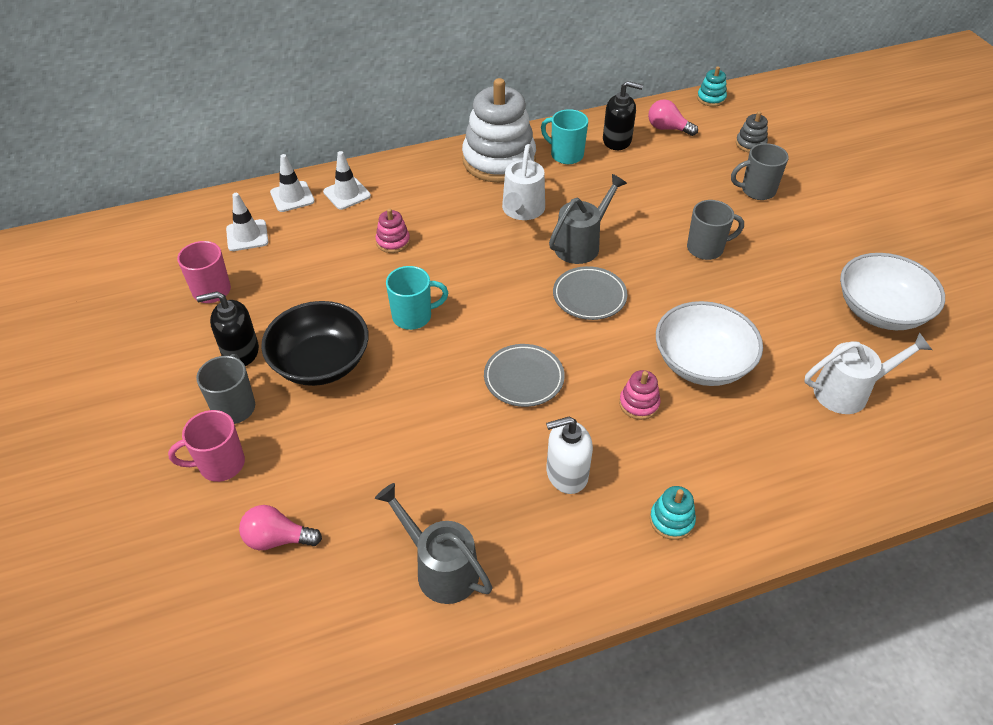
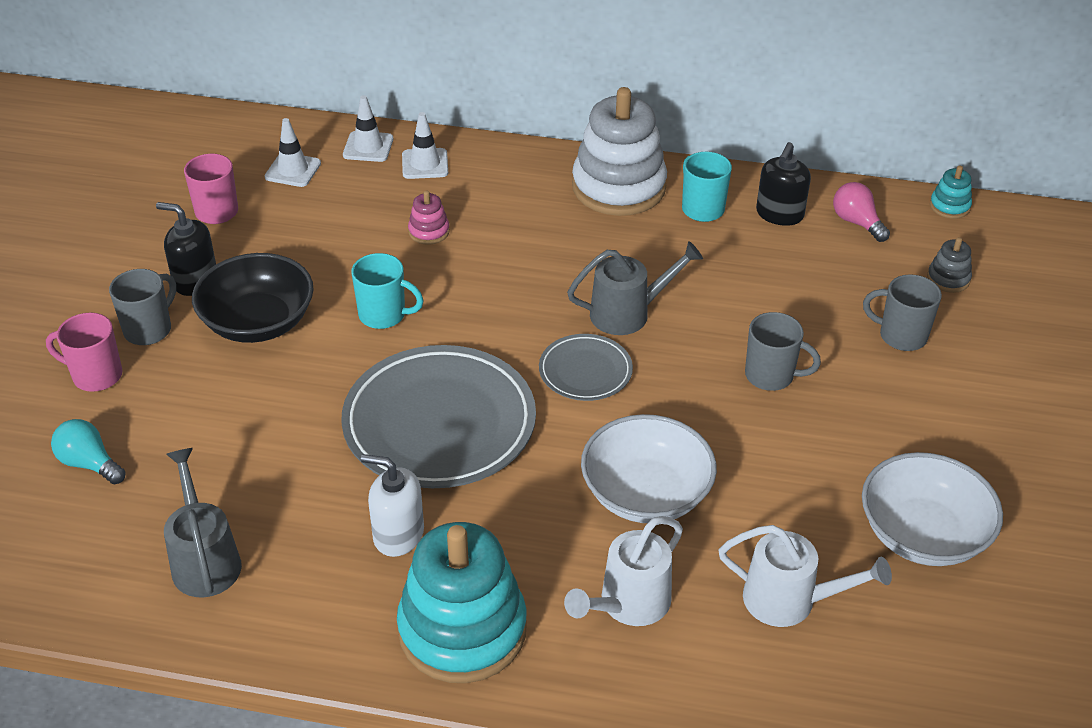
camera: 30 degrees right, 5 degrees down
pink light bulb [239,505,322,550] -> turquoise light bulb [51,419,126,484]
grey plate [484,344,565,407] -> grey plate [341,345,536,488], size x1.98
white watering can [502,144,545,220] -> white watering can moved to [564,516,683,626]
black soap dispenser [603,81,643,150] -> black soap dispenser turned 75 degrees clockwise [756,142,811,226]
pink stacking toy [619,370,660,420] -> none
turquoise stacking toy [650,486,696,540] -> turquoise stacking toy [397,522,527,683], size x2.37

